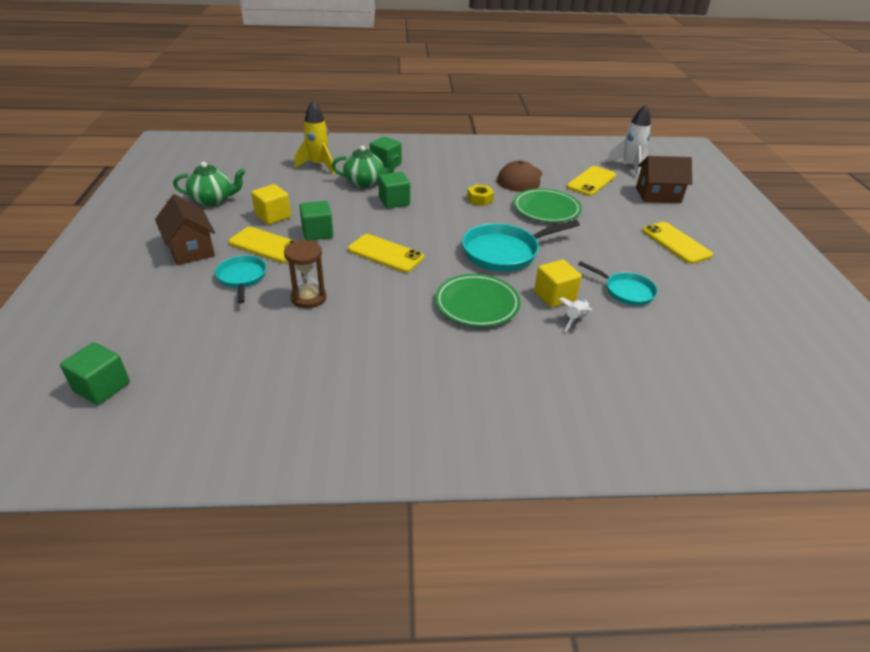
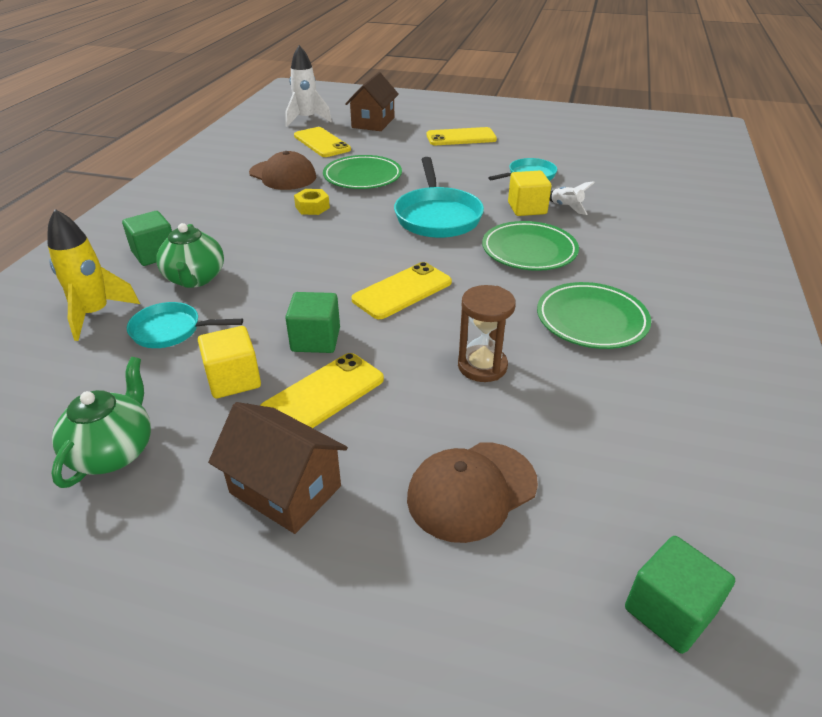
camera: 70 degrees left, 0 degrees up
brown house [155,194,215,265] -> brown house turned 45 degrees clockwise [208,402,348,534]
turquoise pan [215,255,266,304] -> turquoise pan moved to [127,302,243,348]
green teapot [332,146,399,188] -> green teapot turned 150 degrees clockwise [156,223,224,288]
green cube [378,172,410,209] -> none
none -> brown cap [407,442,538,543]
none -> green plate [537,282,651,349]

